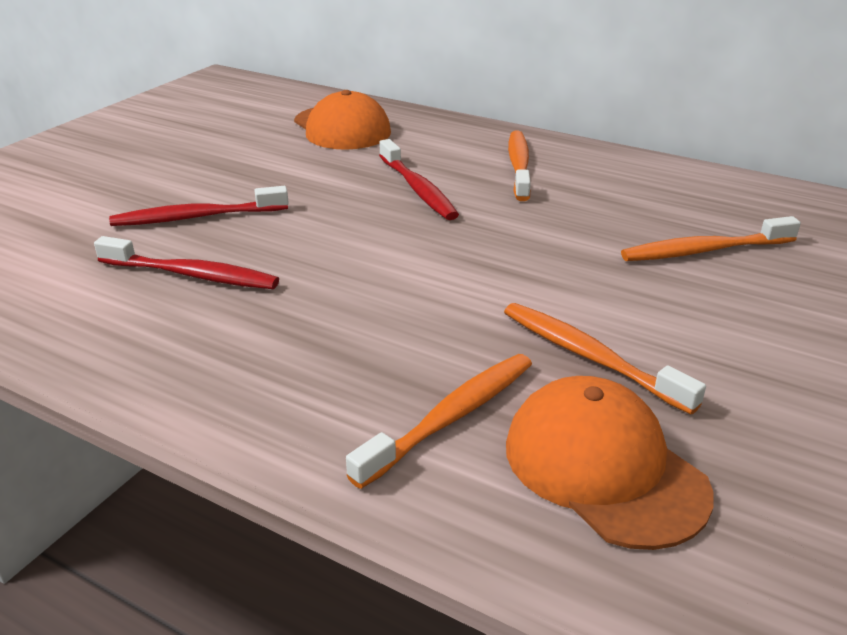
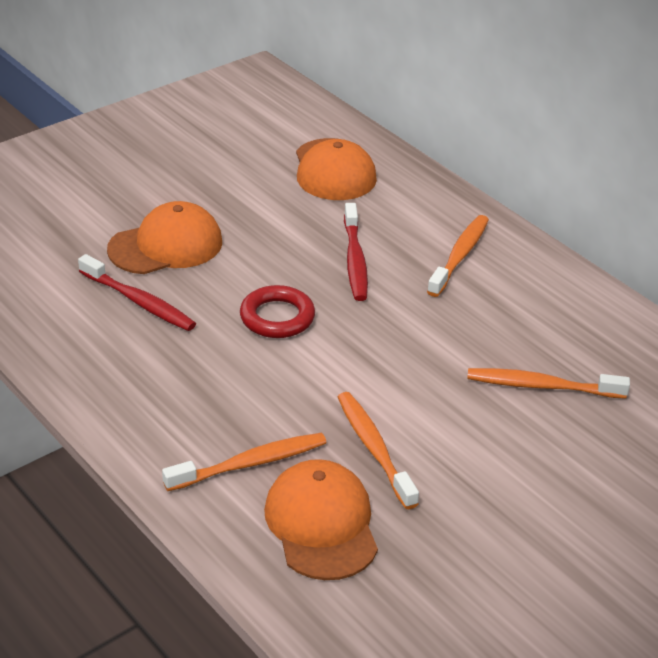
camera: 20 degrees right, 5 degrees up
red toothbrush [109,186,289,226] -> orange cap [107,201,222,274]
none -> red ring [240,285,315,338]

